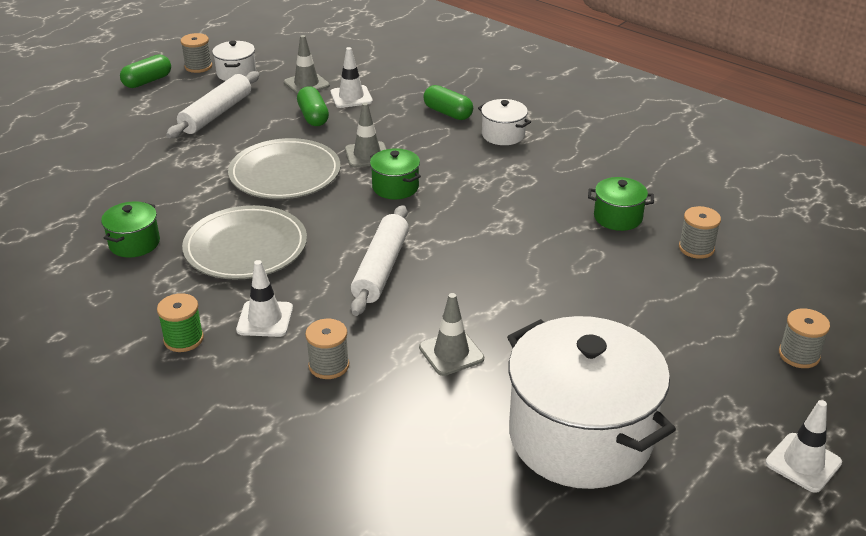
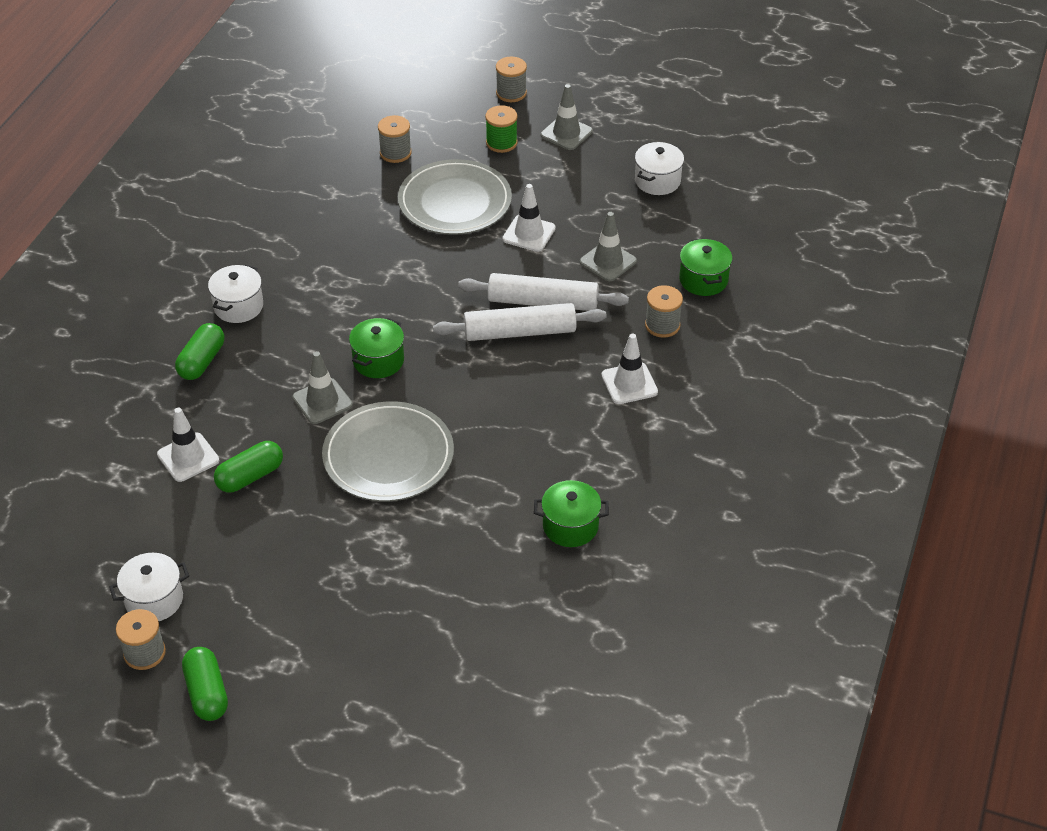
camera: 110 degrees left, 10 degrees up
green capsule [120,54,171,88] -> green capsule turned 45 degrees clockwise [182,647,228,721]
green spool [157,293,204,352] -> green spool moved to [485,105,518,153]
white rolling pin [166,71,259,138] -> white rolling pin moved to [458,273,629,311]
grey plate [182,205,307,280] -> grey plate moved to [398,159,512,235]
grey traffic cone [284,35,330,94] -> grey traffic cone moved to [541,84,593,150]
white pot [507,316,676,489] -> white pot [635,142,684,195], size x0.44
green pot [588,177,654,231] -> green pot moved to [679,238,732,296]
white traffic cone [765,400,842,493] -> white traffic cone moved to [503,184,556,252]

